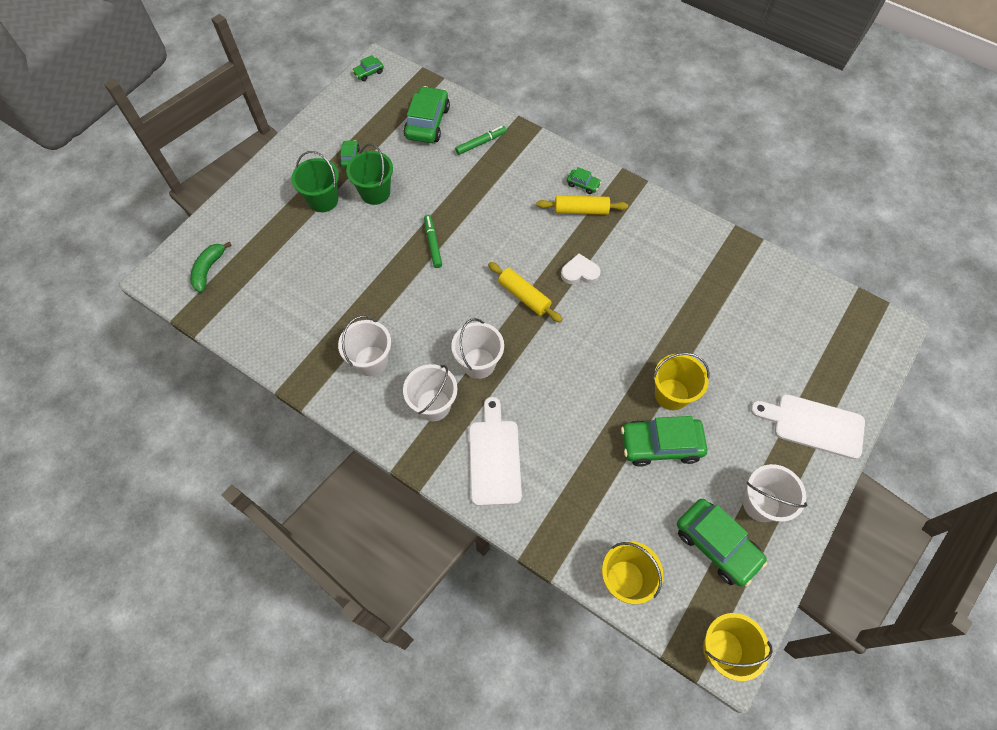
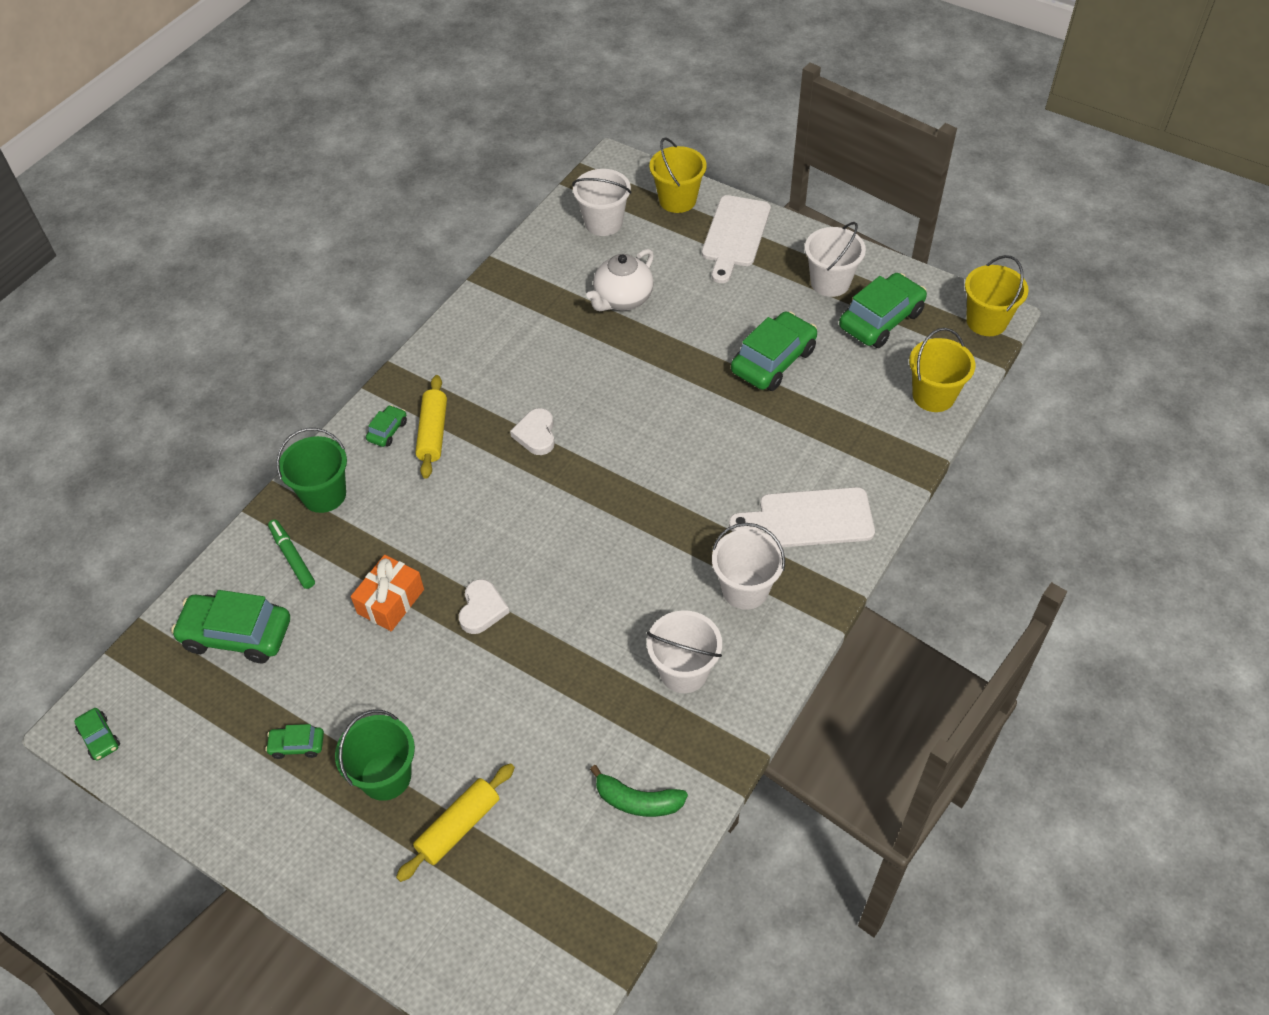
camera: 90 degrees left, 10 degrees down
green banana [190,242,232,293] -> green banana moved to [590,765,688,817]
green bucket [346,144,393,205] -> green bucket moved to [276,428,347,513]
green marker [424,215,442,268] -> white heart [459,579,510,634]
white bucket [451,318,504,379] -> white bucket moved to [572,169,631,236]
yellow rolling pin [488,262,563,322] -> yellow rolling pin moved to [396,763,515,882]
green car [621,416,707,467] -> green car turned 135 degrees counterclockwise [731,311,817,391]
yellow bucket [653,352,710,410] -> yellow bucket moved to [649,137,707,213]
none -> orange gift [351,555,424,631]
none -> white teapot [587,249,654,311]

